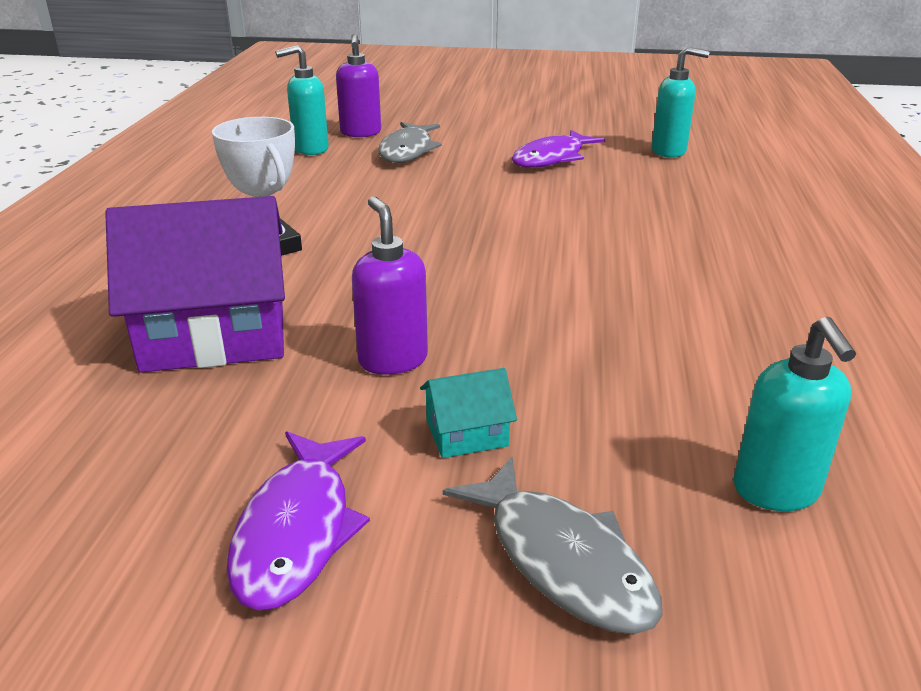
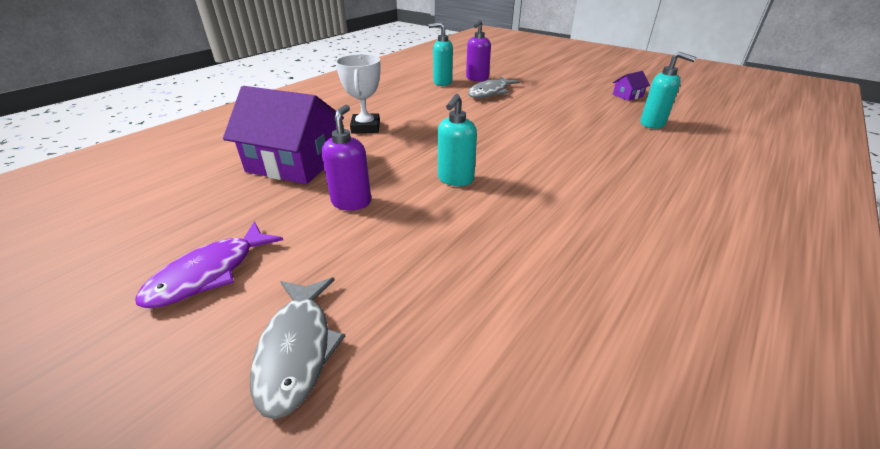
camera: 30 degrees right, 5 degrees up
turquoise house [420,368,517,458] -> none
purple fish [512,130,605,168] -> none
turquoise soap dispenser [734,317,856,511] -> turquoise soap dispenser moved to [438,94,477,186]
none -> purple house [613,71,650,101]

